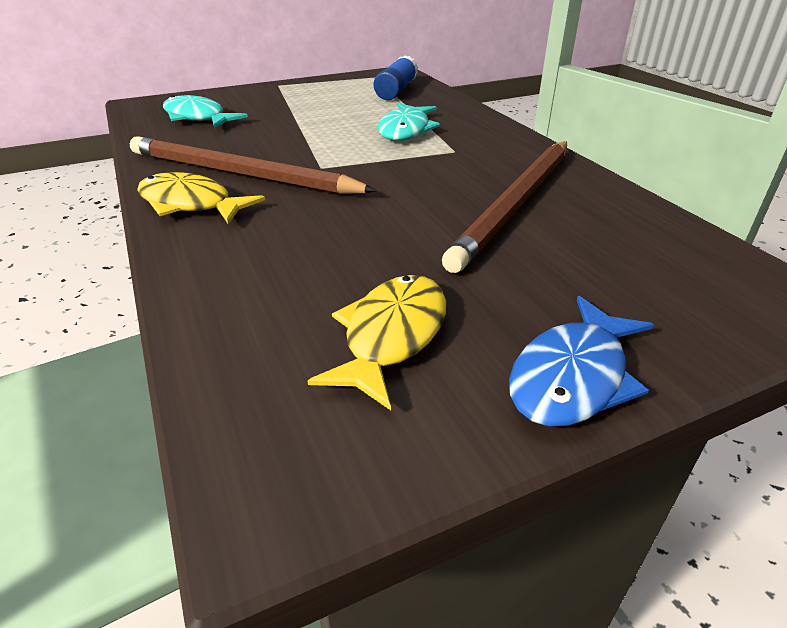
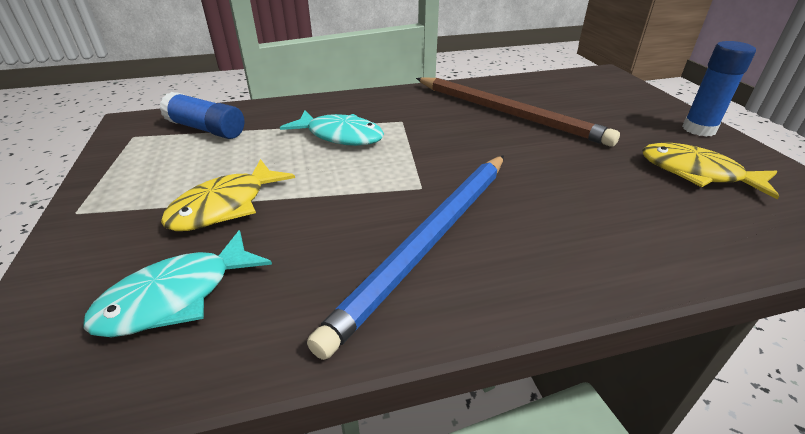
camera: 80 degrees left, 0 degrees up
brown pencil [130,136,377,194] -> blue pencil [307,155,504,360]
yellow fish [137,172,265,224] -> yellow fish moved to [161,159,295,231]
blue fish [509,296,654,427] -> blue glue stick [682,41,756,137]

